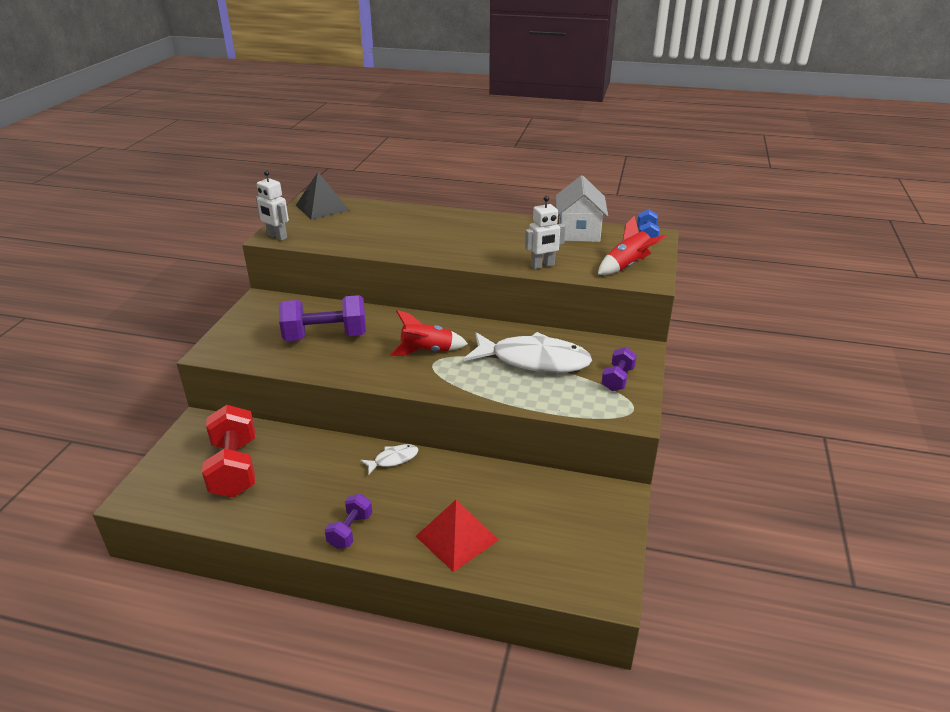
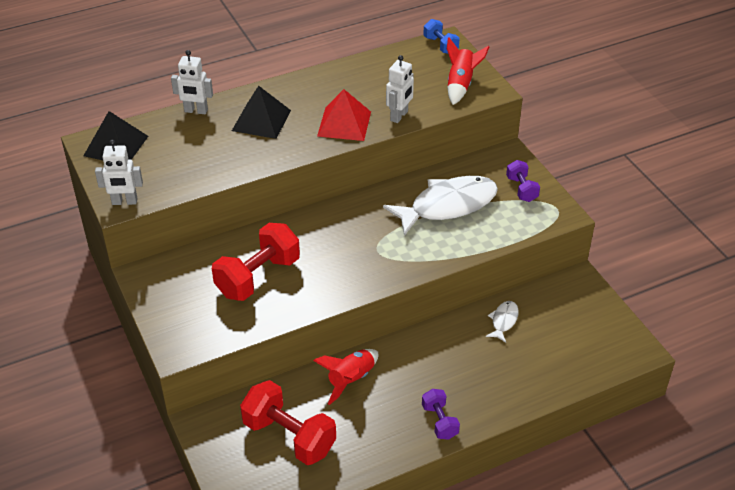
camera: 40 degrees left, 10 degrees up
purple dumbbell [279,295,366,341] -> red dumbbell [212,223,300,301]
white fish [360,444,419,474] -> white fish moved to [486,301,519,343]
red rocket [390,310,468,356] -> red rocket moved to [313,349,378,405]
red pyramid [416,500,499,572] -> red pyramid moved to [317,89,371,141]
white house [556,175,608,242] -> none
none -> white robot [171,50,213,114]
none -> black pyramid [232,86,291,139]

